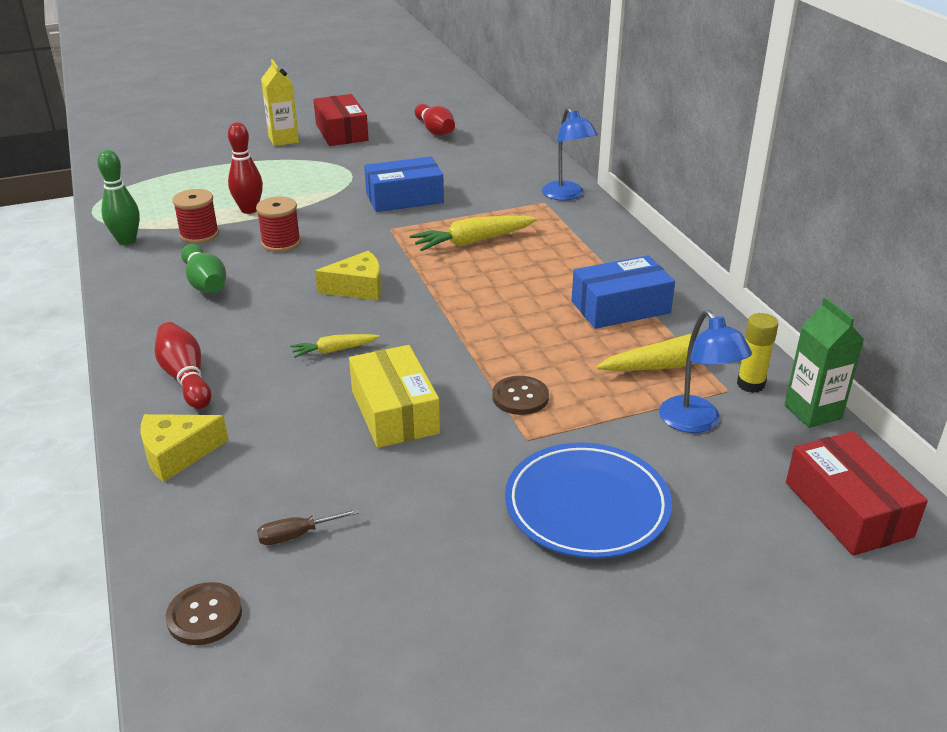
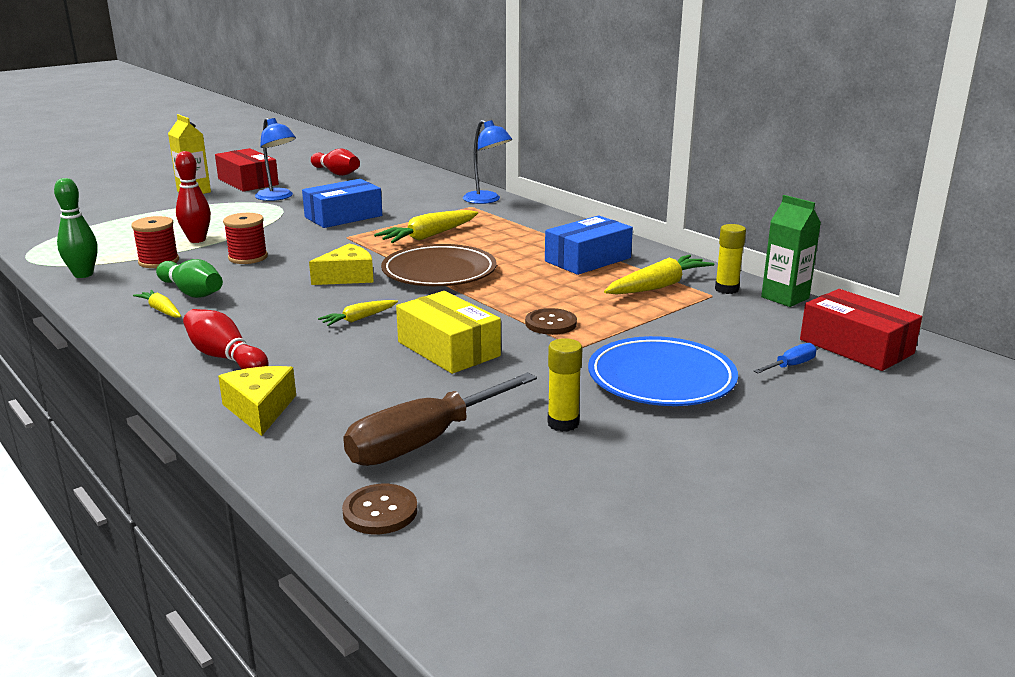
camera: 20 degrees left, 10 degrees down
yellow cheese [141,414,228,482] -> yellow cheese turned 120 degrees clockwise [218,366,296,436]
brown screwdriver [257,509,359,545] -> brown screwdriver [343,372,537,466], size x2.30
blue lamp [659,310,752,433] -> blue lamp moved to [255,118,296,201]
none -> yellow carrot [133,290,181,318]
none -> brown plate [381,244,497,286]
none -> yellow glue stick [547,338,583,432]
none -> blue screwdriver [754,343,817,373]

